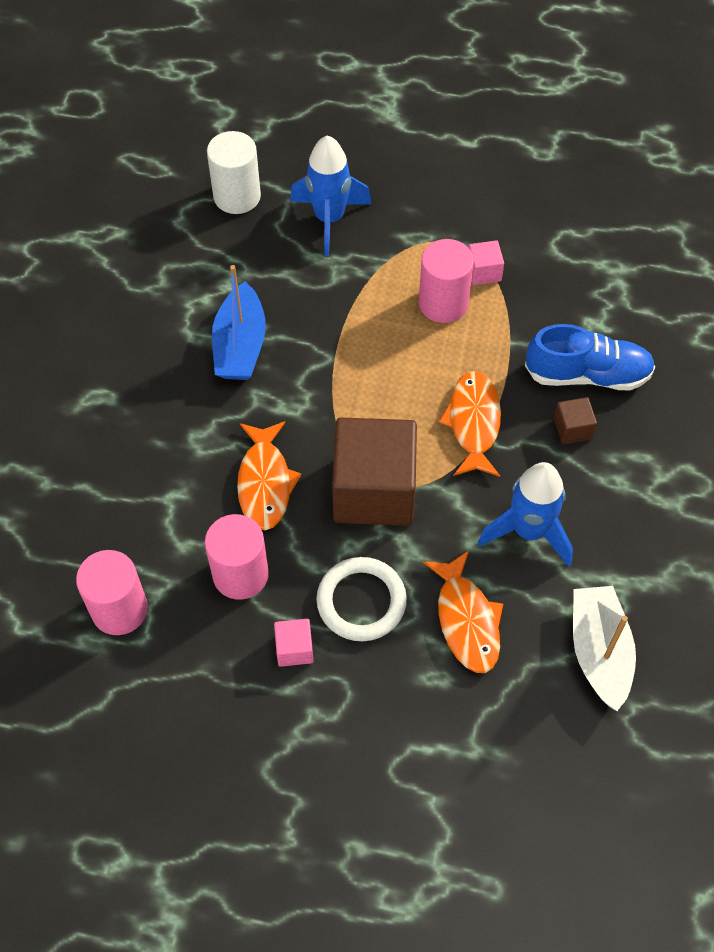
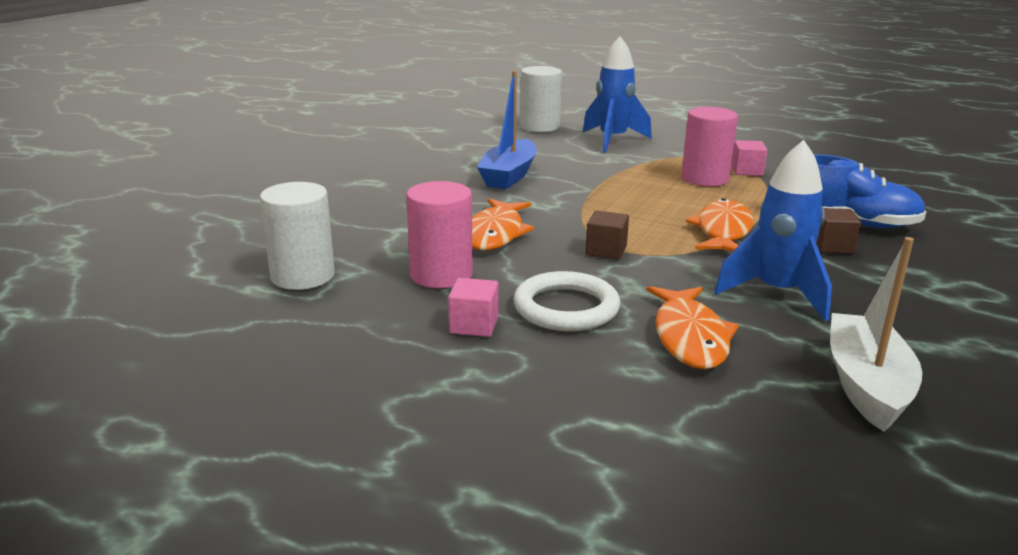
camera: 15 degrees right, 35 degrees down
pink cylinder [76,550,148,635] -> white cylinder [260,182,335,290]
brown cube [332,418,417,526] -> brown cube [586,211,629,260], size x0.42

